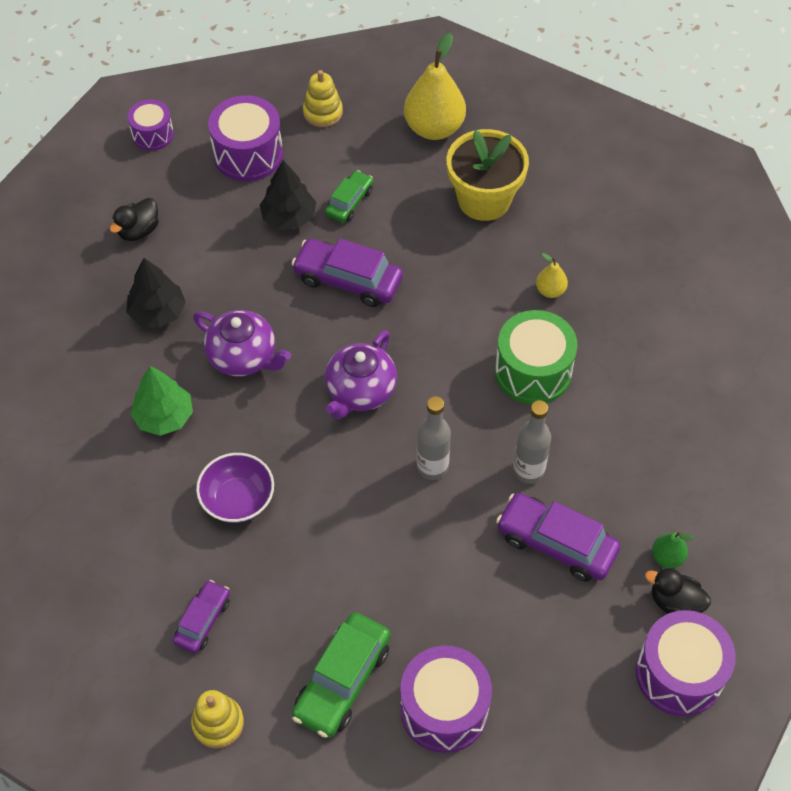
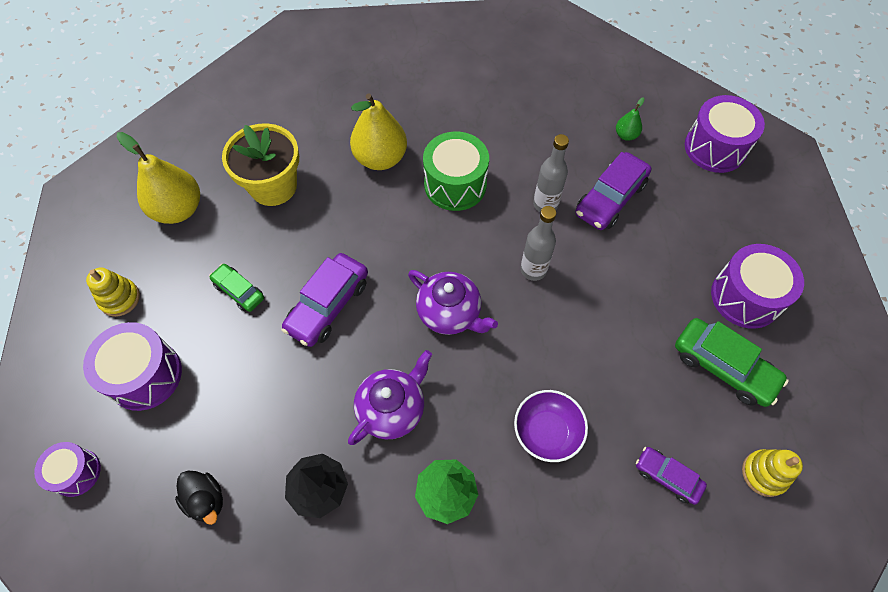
camera: 80 degrees left, 5 degrees up
black tree [260,160,316,230] -> none
yellow pear [536,253,568,298] -> yellow pear [350,93,407,170], size x2.11
black duck [645,568,711,614] -> none

